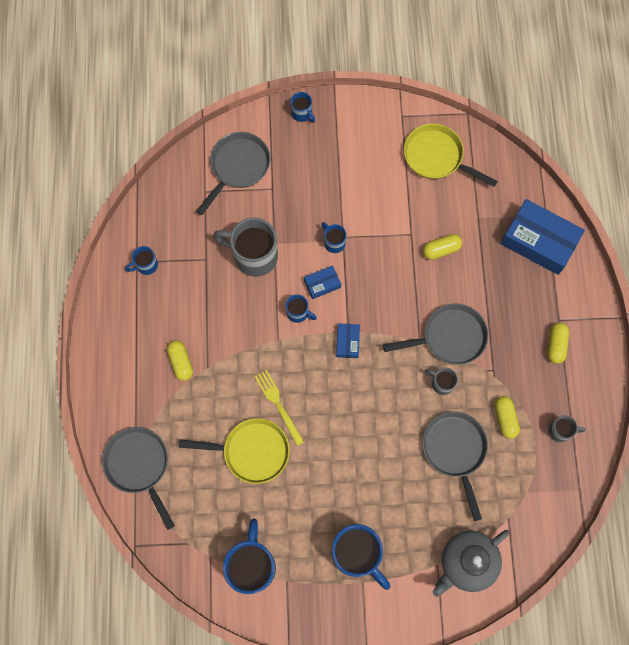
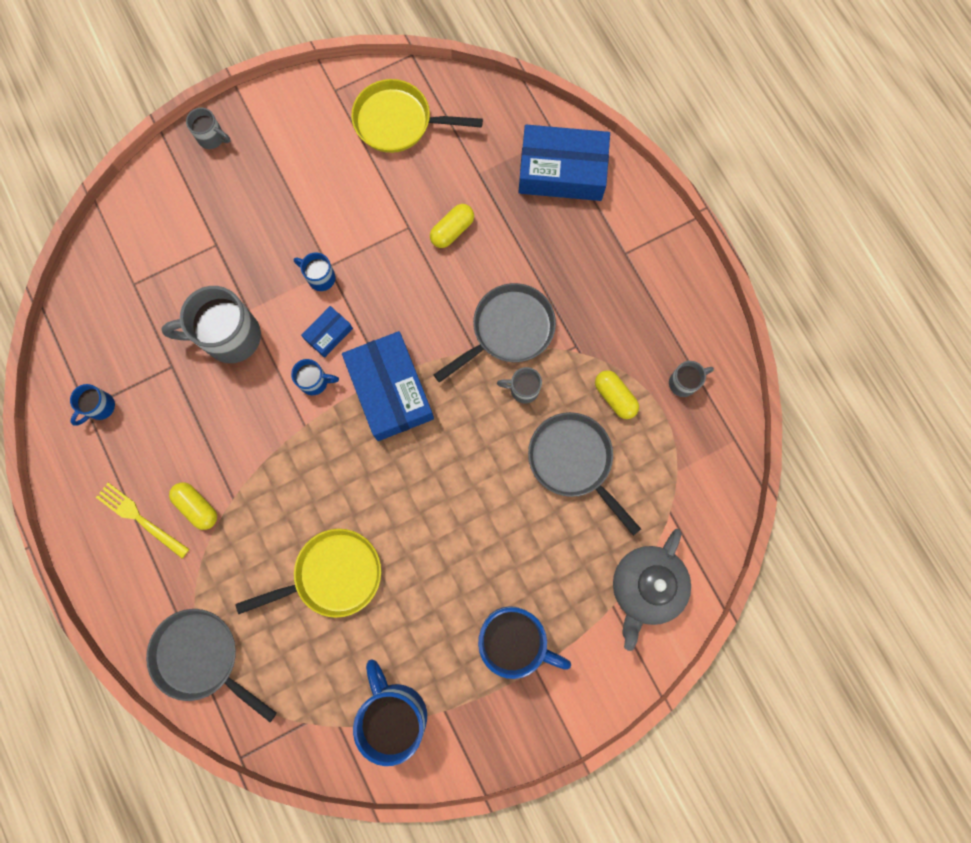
camera: 25 degrees left, 5 degrees up
grey pan [196,132,270,215] -> none
yellow fork [255,370,304,446] -> yellow fork moved to [96,483,189,558]
blue mug [290,92,315,123] -> grey mug [186,108,231,149]
blue box [336,323,360,358] -> blue box [342,331,434,441], size x2.11
yellow capsule [548,322,569,364] -> none

